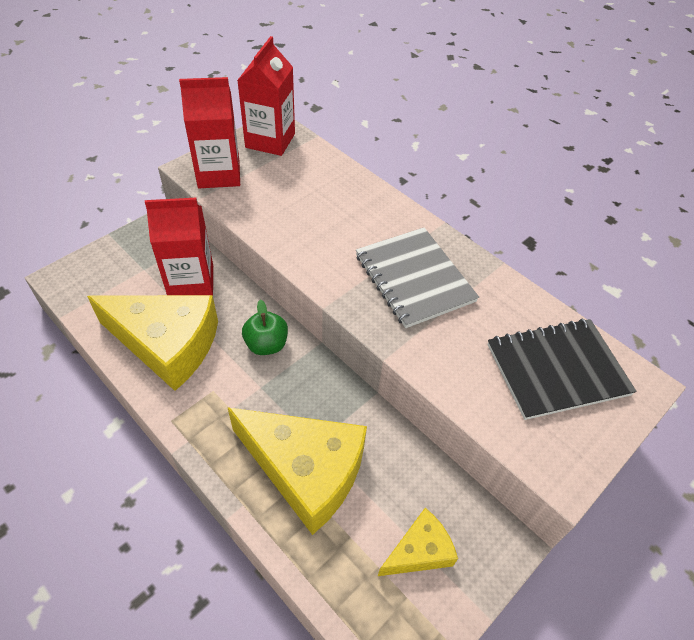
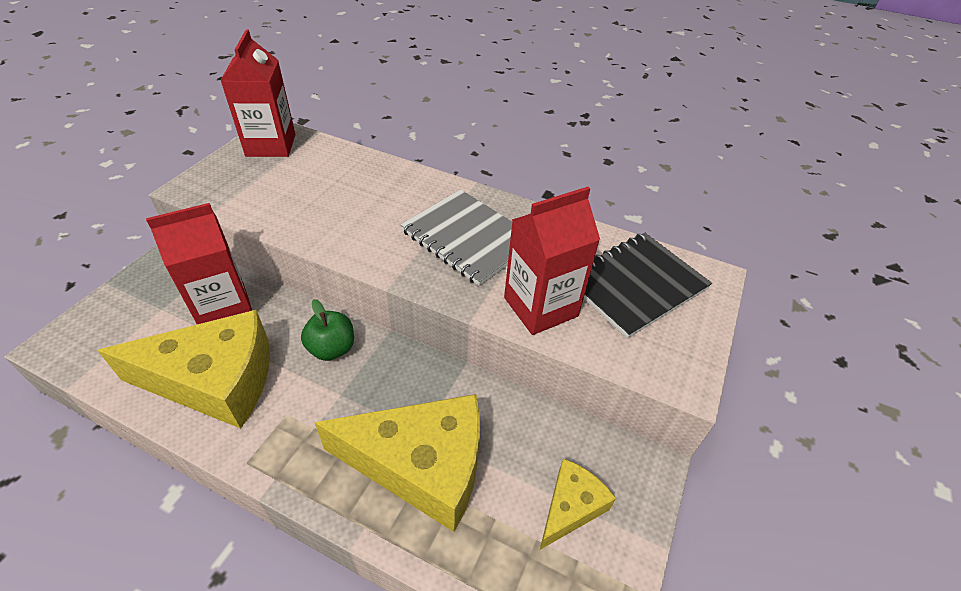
camera: 20 degrees left, 5 degrees down
red carton [179,77,240,188] -> red carton moved to [504,187,600,335]

